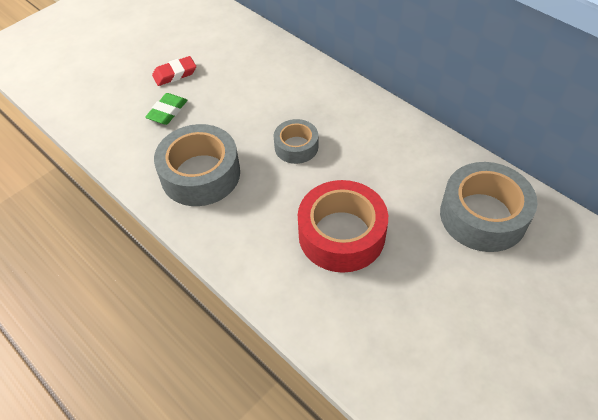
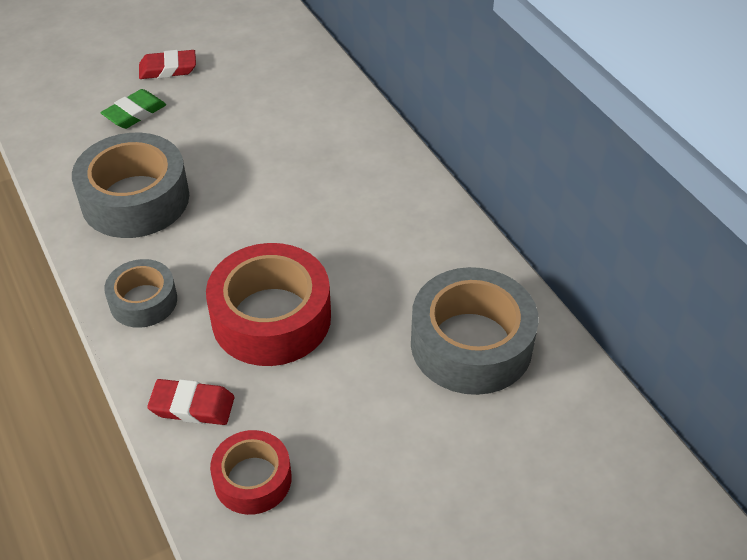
camera: 15 degrees right, 5 degrees down
grey tape [274,119,318,164] -> grey tape moved to [104,259,177,328]
none -> red eraser [147,379,234,425]
none -> red tape [210,430,292,515]

